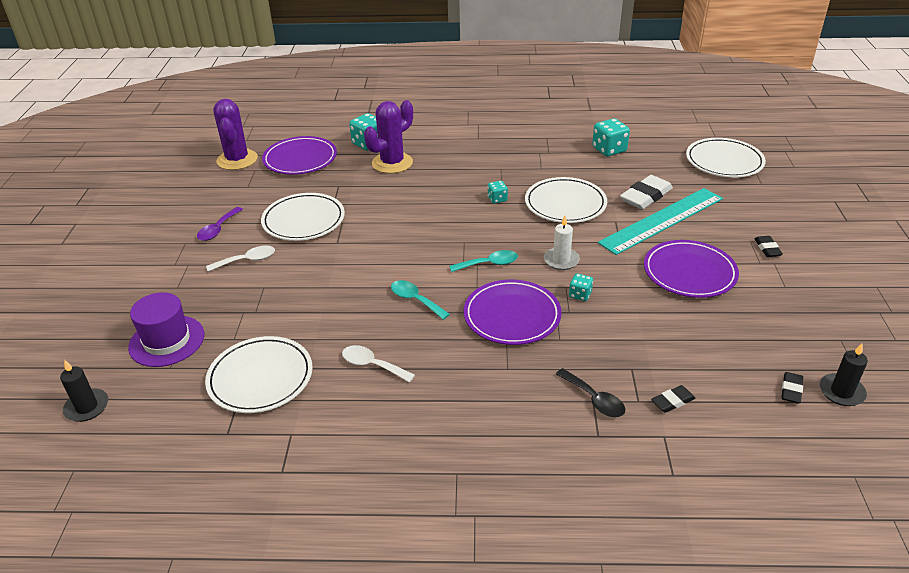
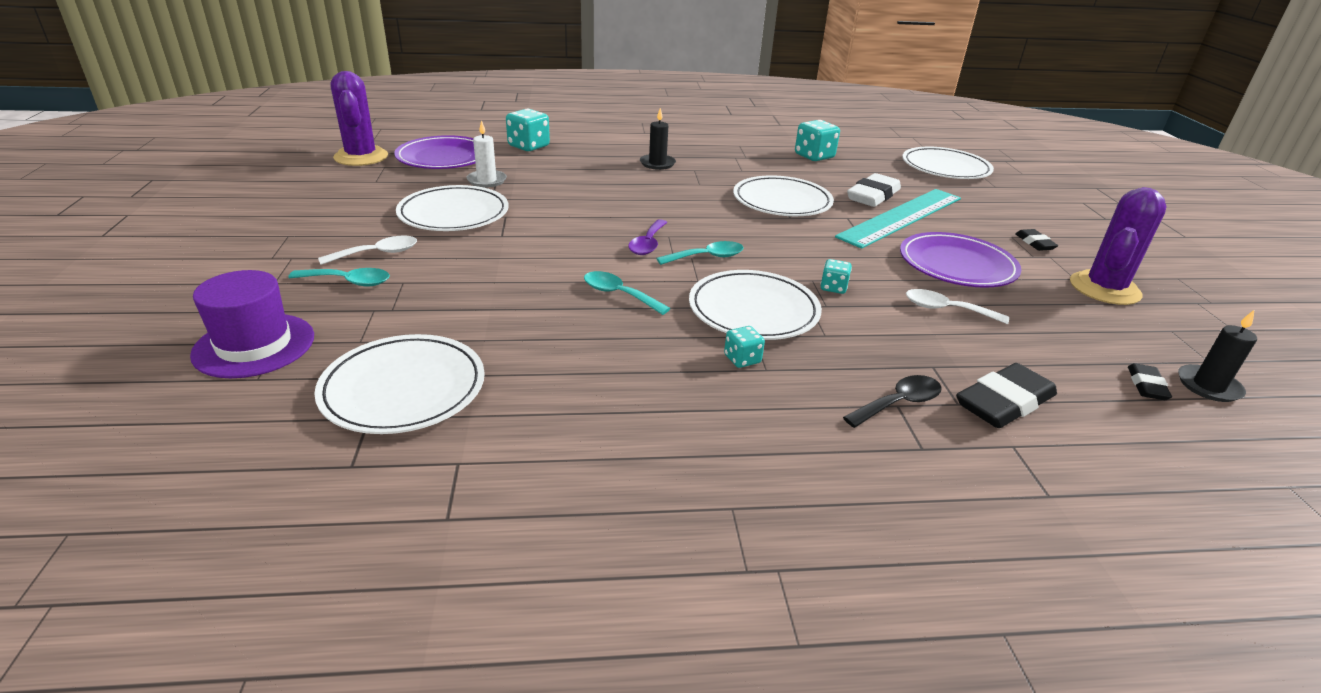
camera: 10 degrees left, 5 degrees down
black candle [60,359,108,422] -> black candle moved to [640,108,676,170]
purple spoon [197,207,243,241] -> purple spoon moved to [628,219,667,255]
white spoon [342,345,415,382] -> white spoon moved to [906,289,1009,324]
purple cactus [364,100,413,174] -> purple cactus moved to [1070,187,1167,305]
purple plate [464,280,562,345] -> white plate [689,270,822,340]
turquoise dice [488,181,508,204] -> turquoise dice moved to [724,326,765,368]
white candle [544,216,580,270] -> white candle moved to [467,120,507,187]
black spoon [556,368,625,417] -> black spoon turned 75 degrees counterclockwise [843,375,942,428]
black eraser [651,385,696,413] -> black eraser [956,363,1057,428], size x1.88
none -> turquoise spoon [289,268,390,287]

